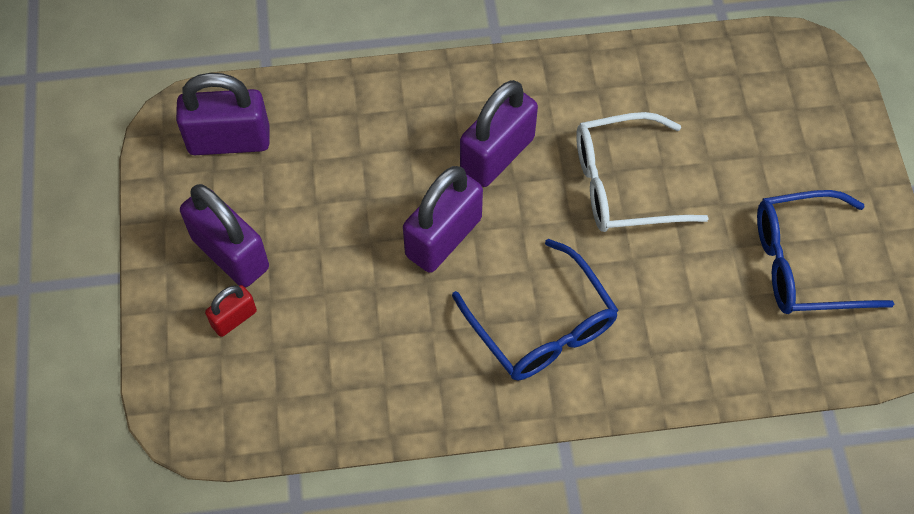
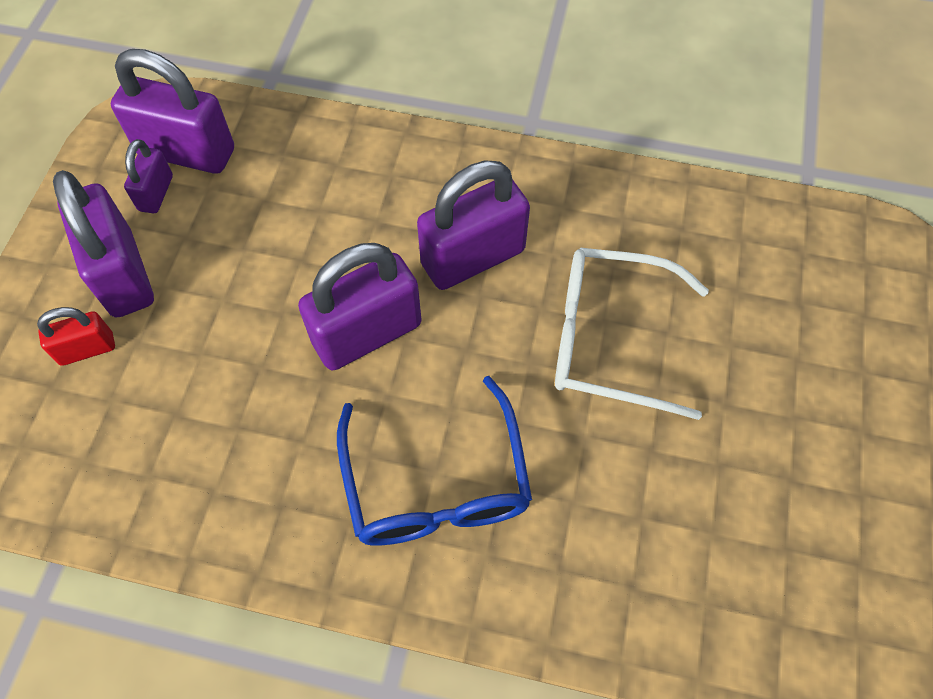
camera: 20 degrees right, 0 degrees up
blue glasses [757,190,894,314] -> none
none -> purple padlock [124,139,173,213]

